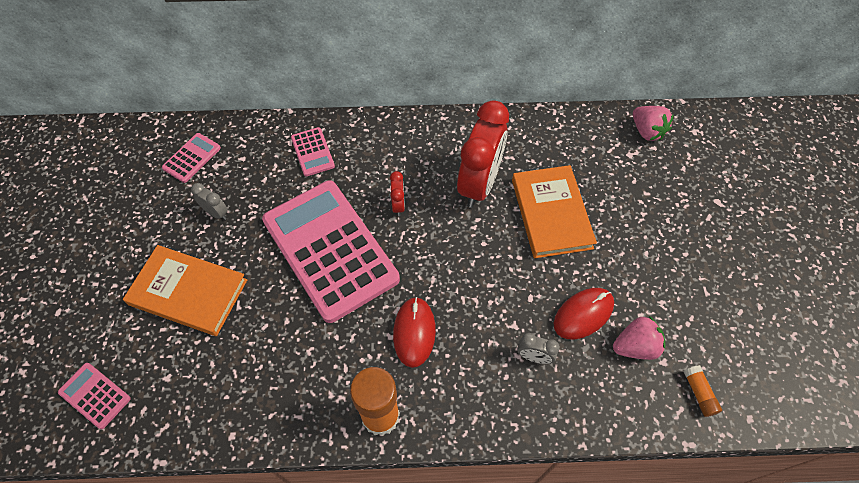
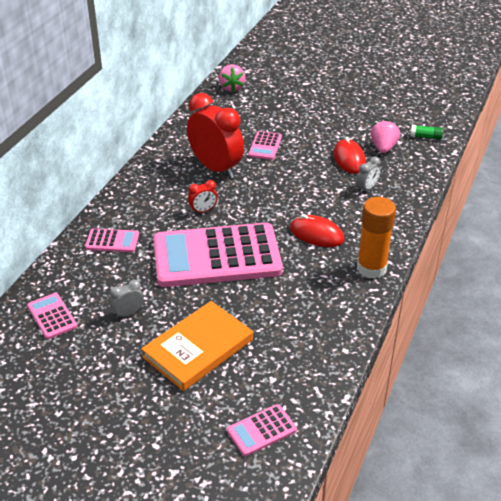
camera: 65 degrees left, 20 degrees down
red clock [390,171,405,216] -> red clock turned 135 degrees clockwise [188,180,218,214]
orange book [512,165,597,258] -> pink calculator [248,131,282,160]
pink strawberry [633,106,674,141] -> pink strawberry turned 90 degrees clockwise [219,64,246,92]
orange glue stick [683,365,722,417] -> green glue stick [410,125,443,140]

